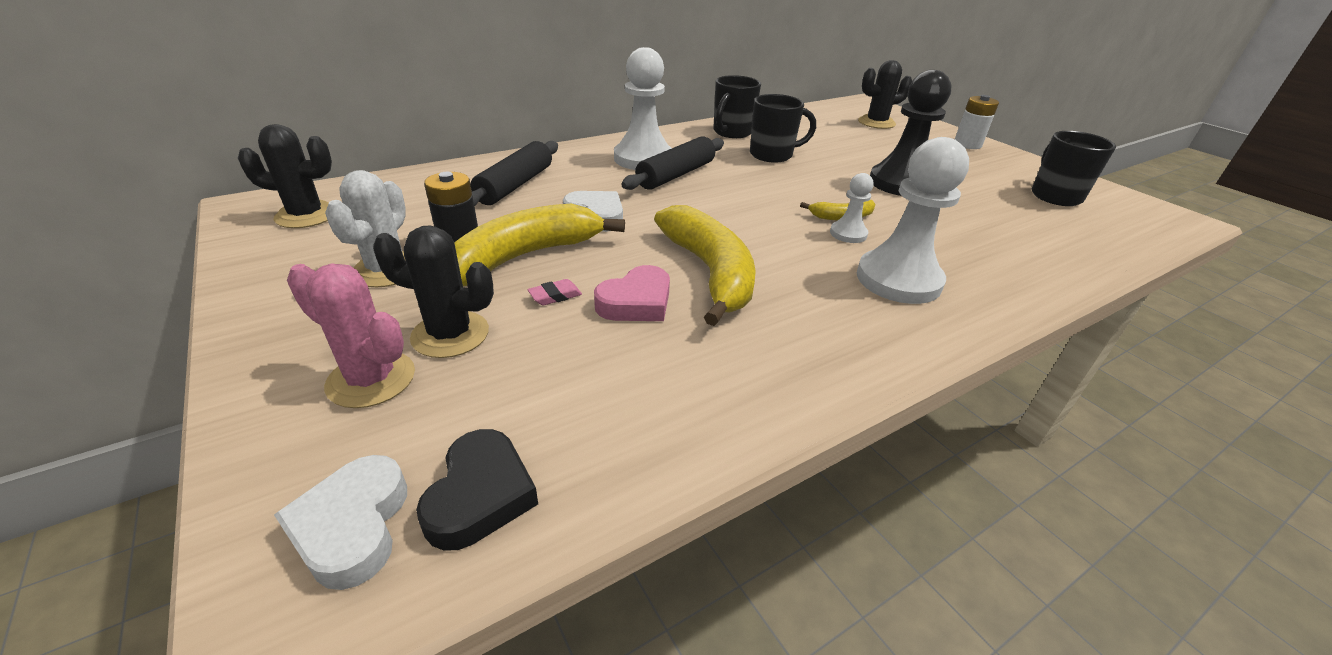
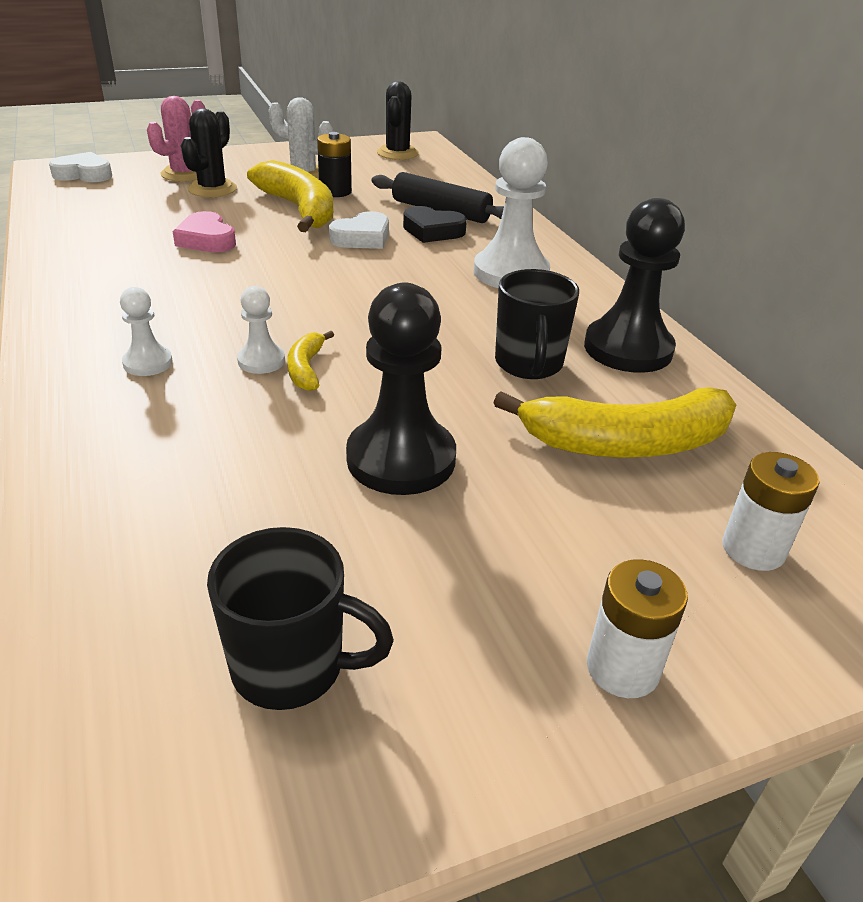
camera: 100 degrees right, 0 degrees up
black heart [416,429,538,551] -> black heart moved to [403,206,467,243]
pink eraser [527,279,582,305] -> none
black rolling pin [621,136,724,190] -> none
yellow banana [654,205,756,326] -> yellow banana moved to [493,387,736,458]
black mug [713,75,761,138] -> black pawn [584,198,685,373]
white pawn [857,137,969,304] -> white pawn [120,287,173,376], size x0.50
black cactus [858,60,912,129] -> white battery [722,452,819,571]

